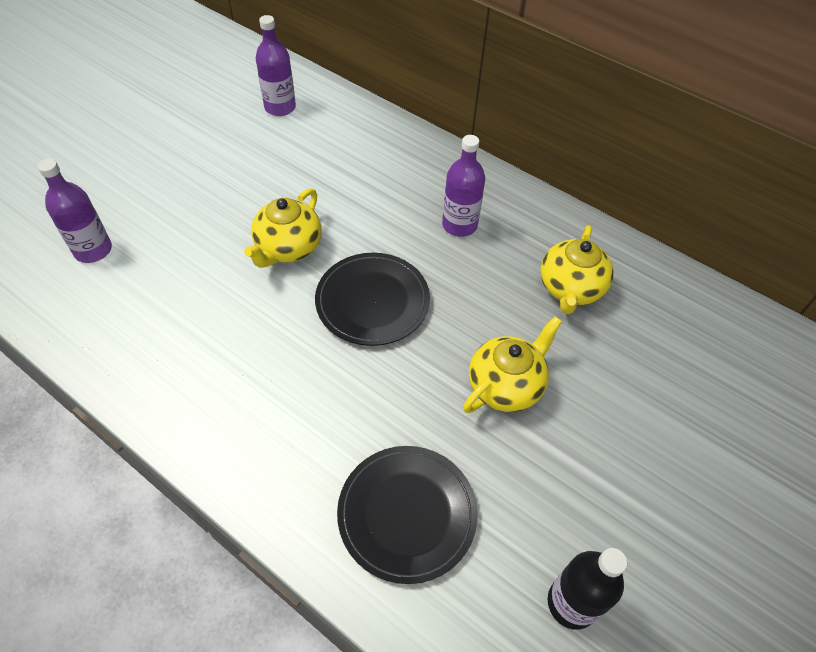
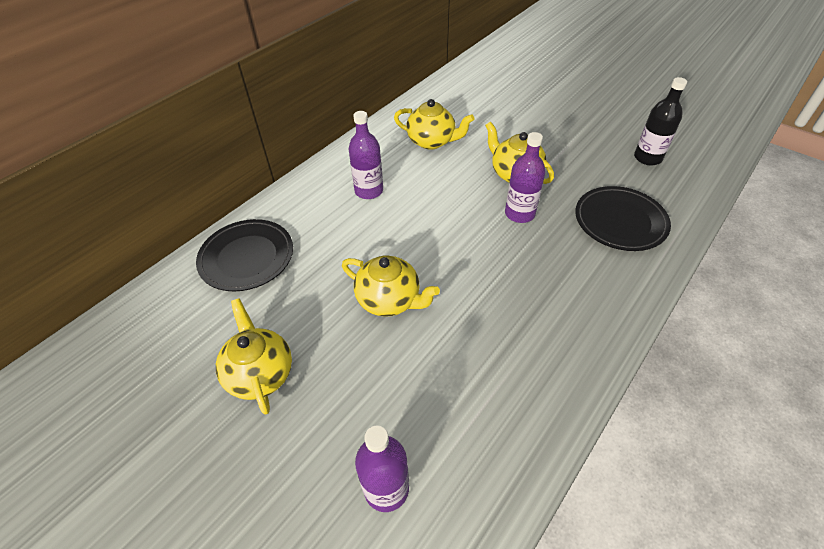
camera: 85 degrees left, 5 degrees down
purple bottle [256,15,296,116] -> purple bottle moved to [505,132,546,223]
black plate [315,253,430,346] -> black plate moved to [196,219,293,291]
none -> yellow teapot [216,298,292,414]

